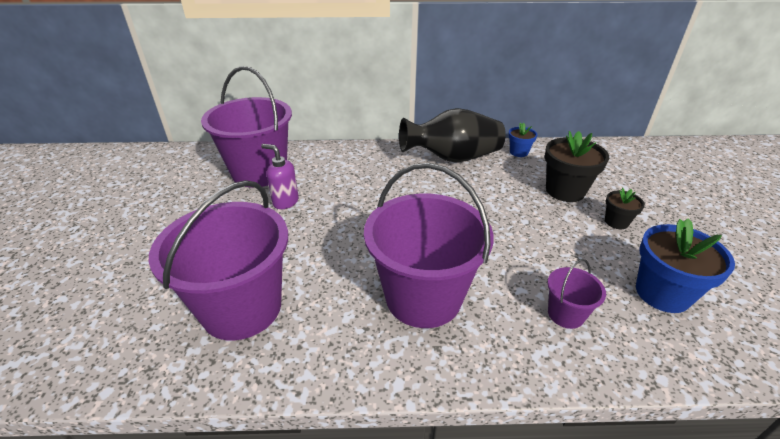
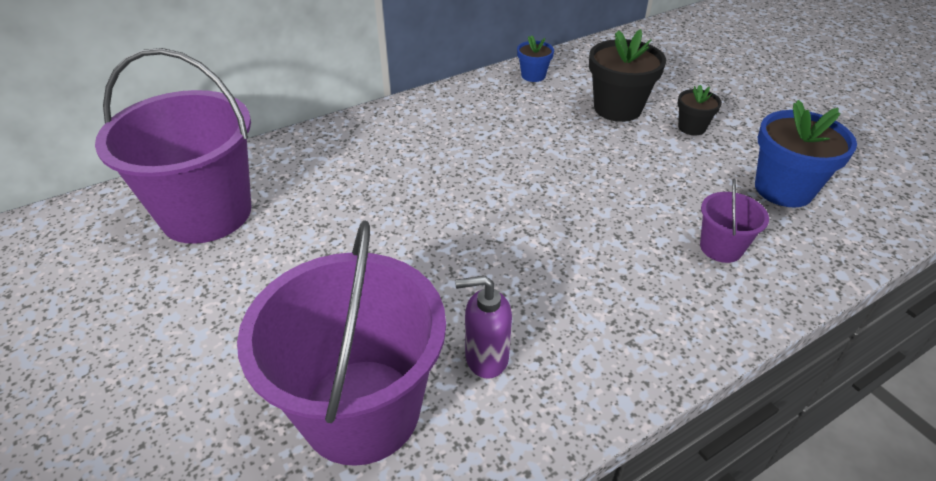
camera: 30 degrees left, 5 degrees up
purple soap dispenser [261,144,299,209] -> purple soap dispenser moved to [455,276,512,379]
purple bucket [364,163,494,328] -> none
black vase [399,108,506,163] -> none

